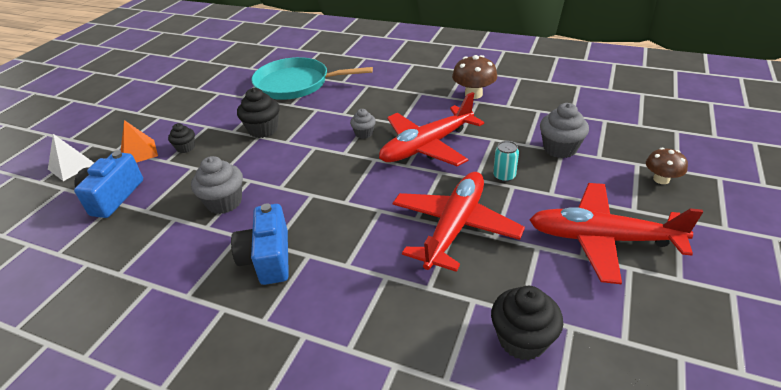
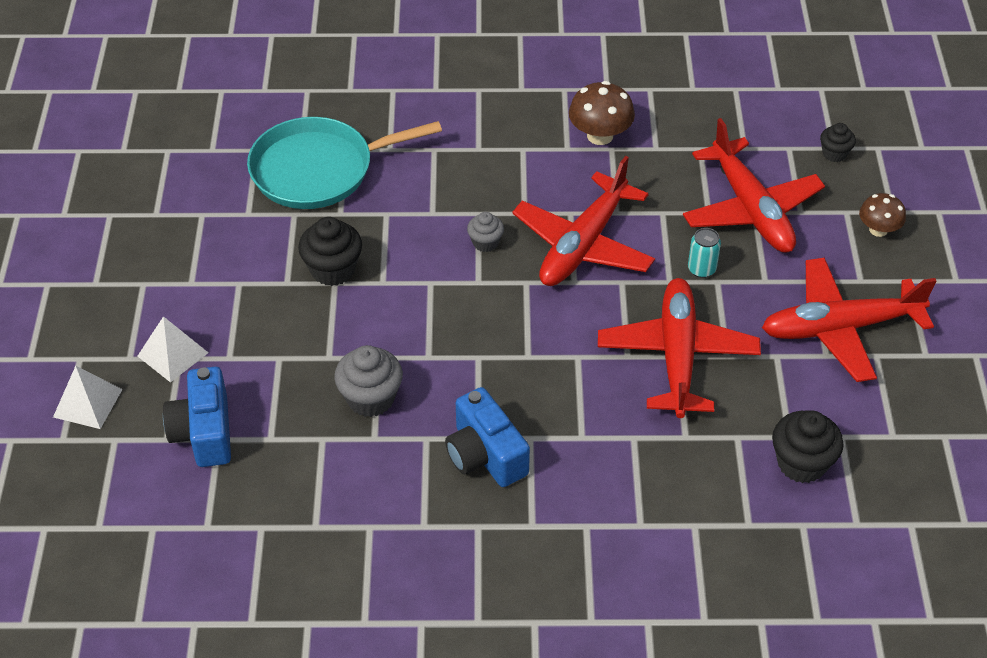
camera: 25 degrees left, 10 degrees up
orange pyramid [121,120,158,163] -> white pyramid [138,316,208,383]
black cupcake [168,123,195,153] -> black cupcake moved to [820,123,856,162]
grey cupcake [540,103,589,158] -> red plane [683,118,825,253]

